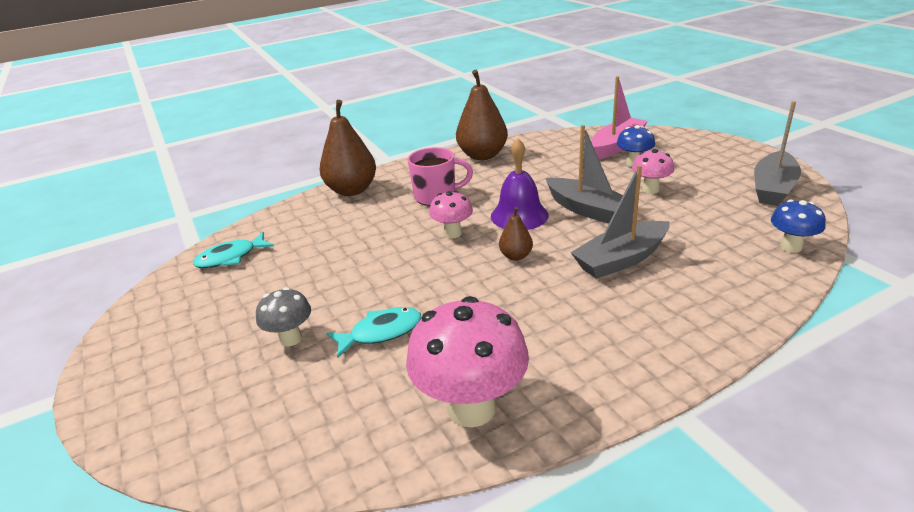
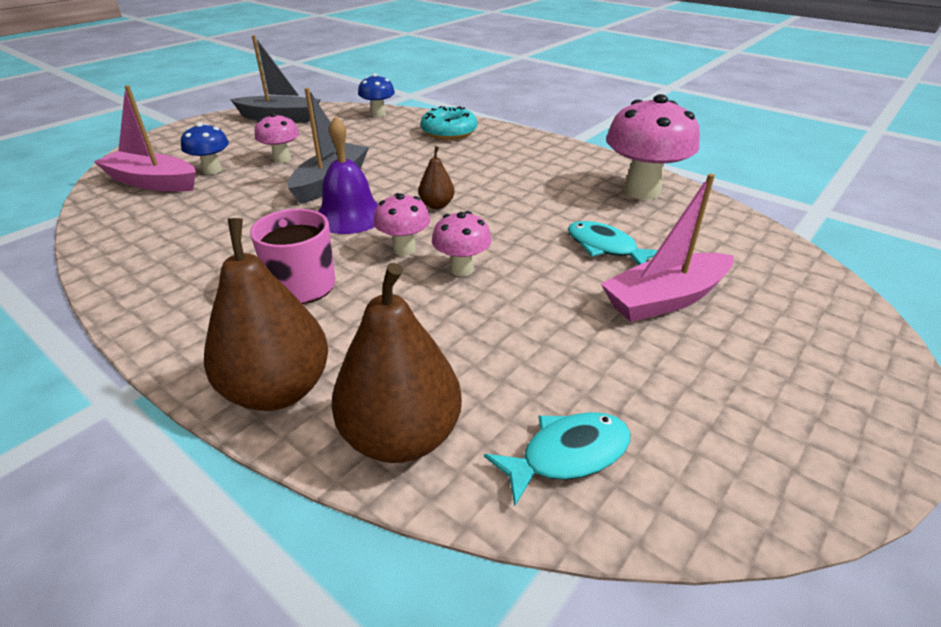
camera: 115 degrees left, 5 degrees up
turquoise fish [193,232,274,268] -> turquoise fish turned 60 degrees counterclockwise [484,412,631,506]
grey mushroom [256,287,311,347] -> pink boat [601,174,734,322]
brown pear [456,70,508,160] -> brown pear moved to [332,263,462,463]
grey boat [570,165,670,279] -> none
none -> turquoise donut [420,106,477,140]
none -> pink mushroom [432,211,492,276]

